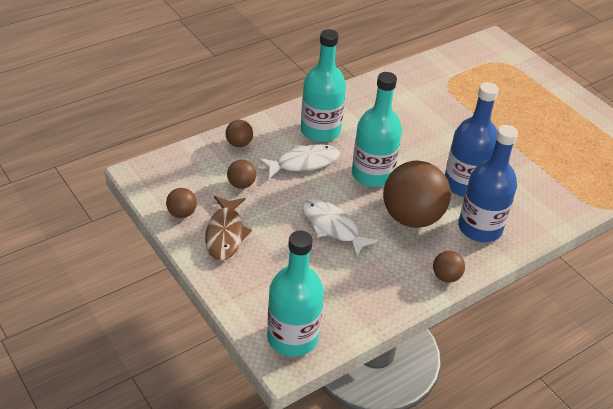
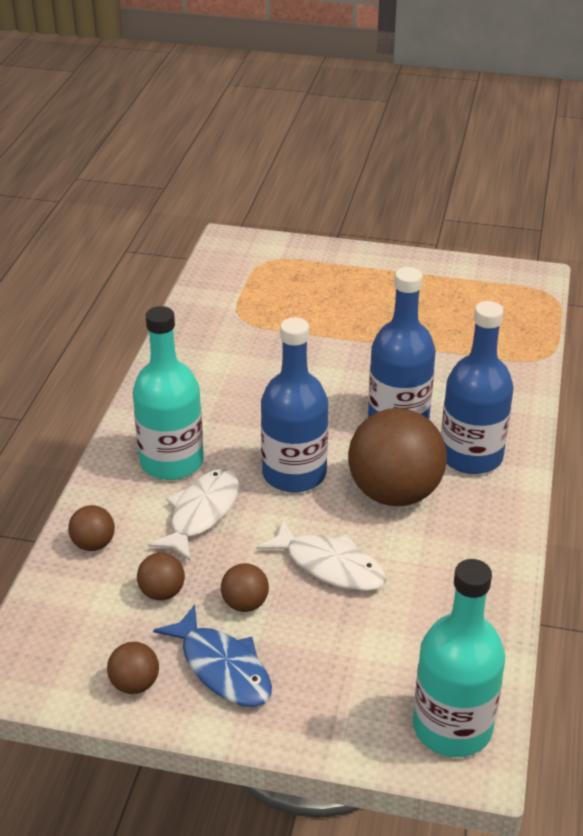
camera: 40 degrees left, 5 degrees down
brown fish [205,196,252,261] -> blue fish [153,604,272,707]
white fish [302,198,379,258] -> white fish turned 150 degrees counterclockwise [256,519,387,591]
turquoise bottle [352,72,402,187] -> blue bottle [261,317,328,493]
brown ball [433,251,465,282] -> brown ball moved to [221,563,269,612]

